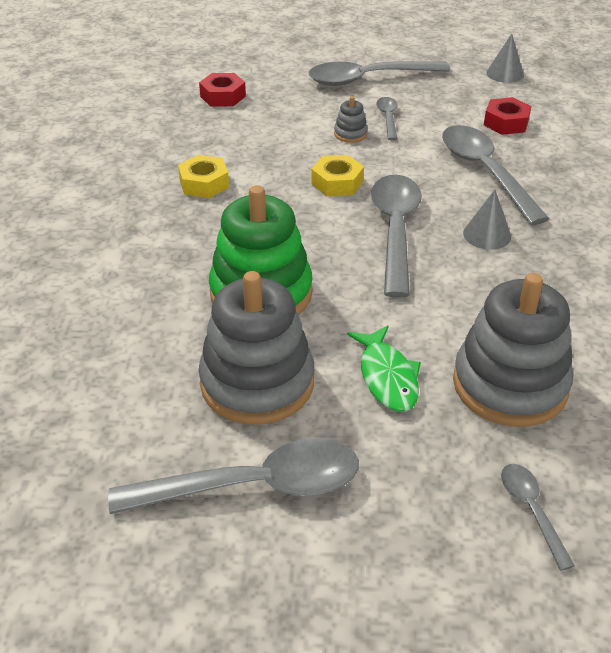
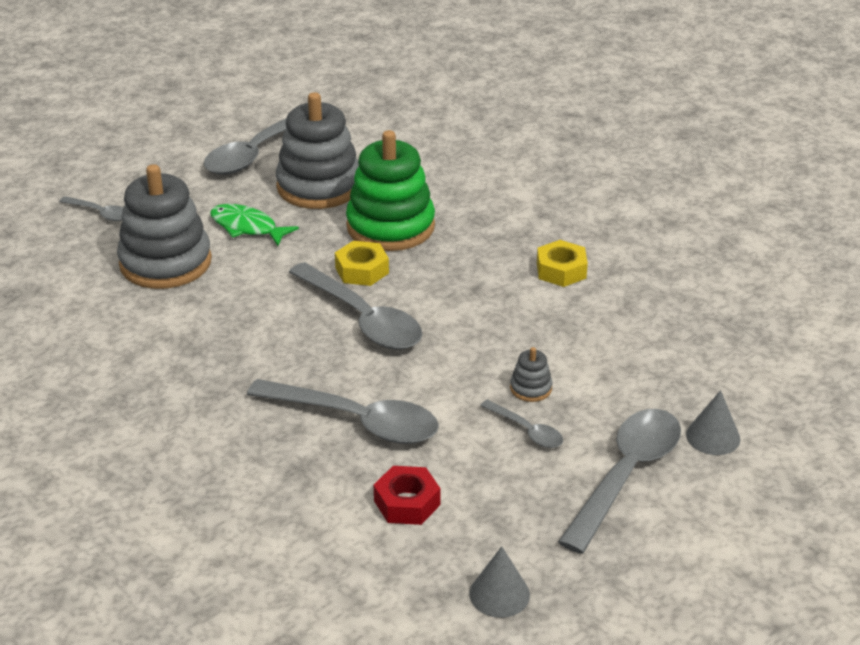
camera: 135 degrees right, 5 degrees down
red nut [199,73,246,107] -> none
yellow nut [311,155,364,196] -> yellow nut moved to [335,241,389,286]
grey cone [463,190,511,250] -> grey cone moved to [686,390,740,455]

